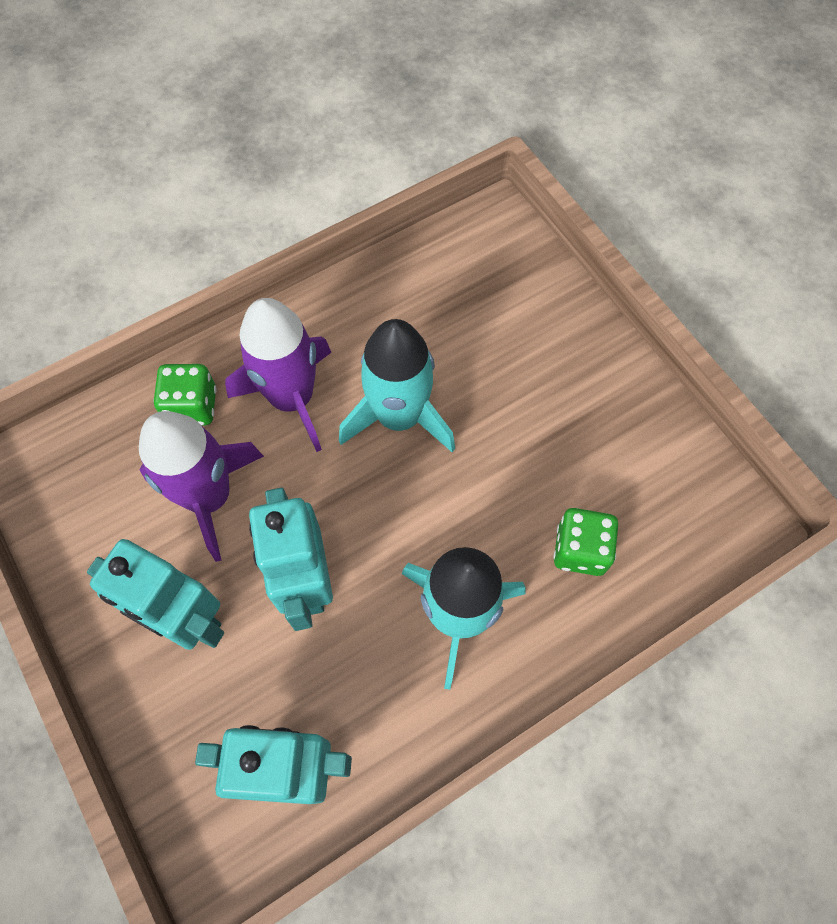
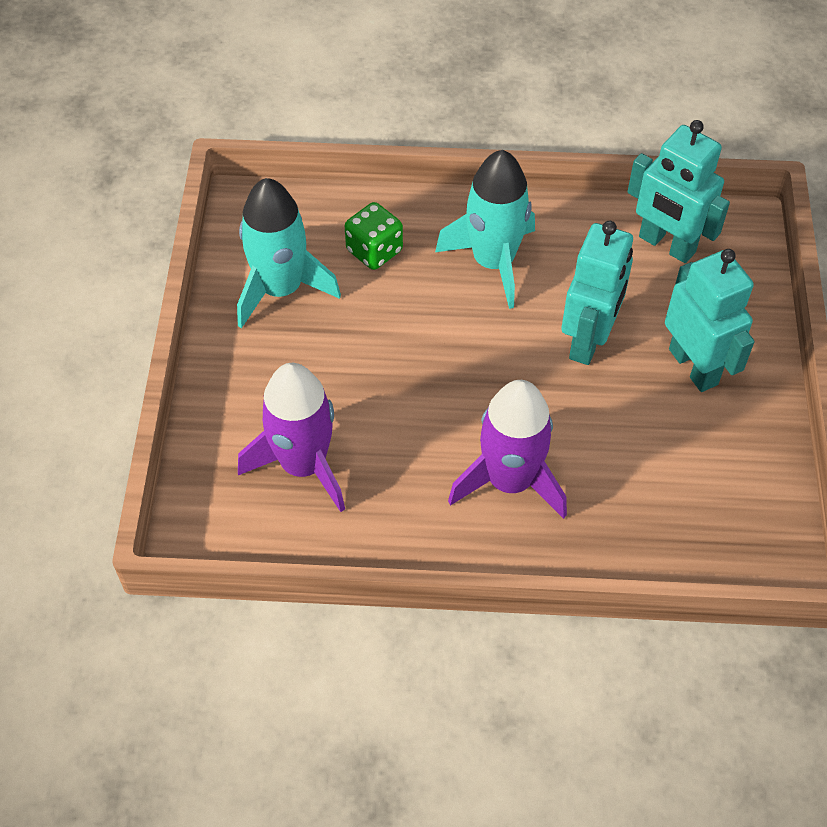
camera: 145 degrees left, 10 degrees down
purple rocket [139,411,264,562] -> purple rocket moved to [238,363,345,512]
green dice [153,364,217,426] -> none
turquoise rocket [339,319,455,452] -> turquoise rocket moved to [237,178,341,329]

